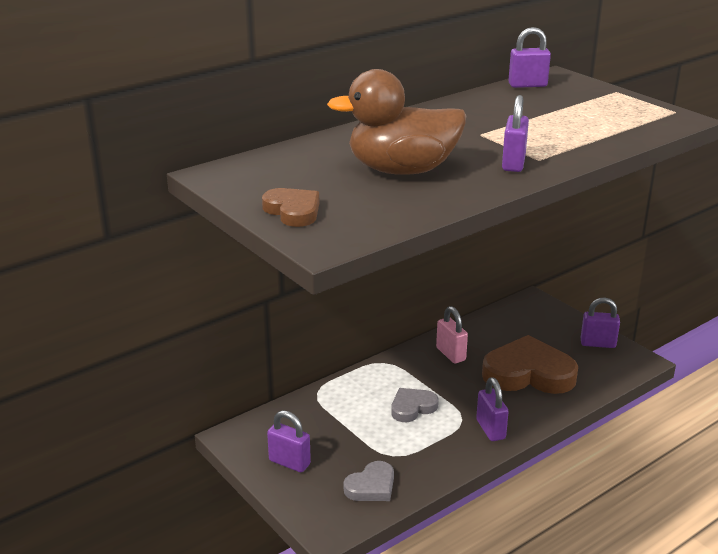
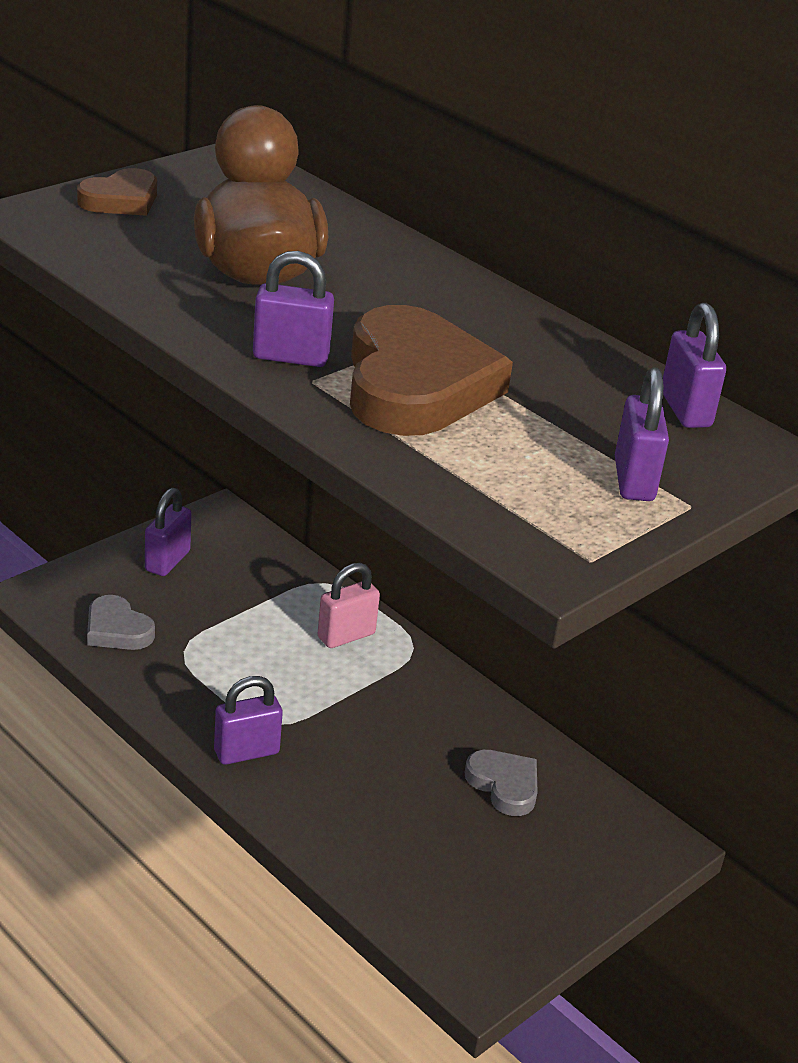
camera: 80 degrees right, 5 degrees up
grey heart [391,388,439,422] -> grey heart moved to [464,750,538,816]
pink padlock [436,306,468,363] -> pink padlock moved to [317,563,380,648]
brown heart [482,335,578,394] -> brown heart moved to [350,305,513,436]
purple padlock [581,297,620,348] -> purple padlock moved to [615,367,669,501]

